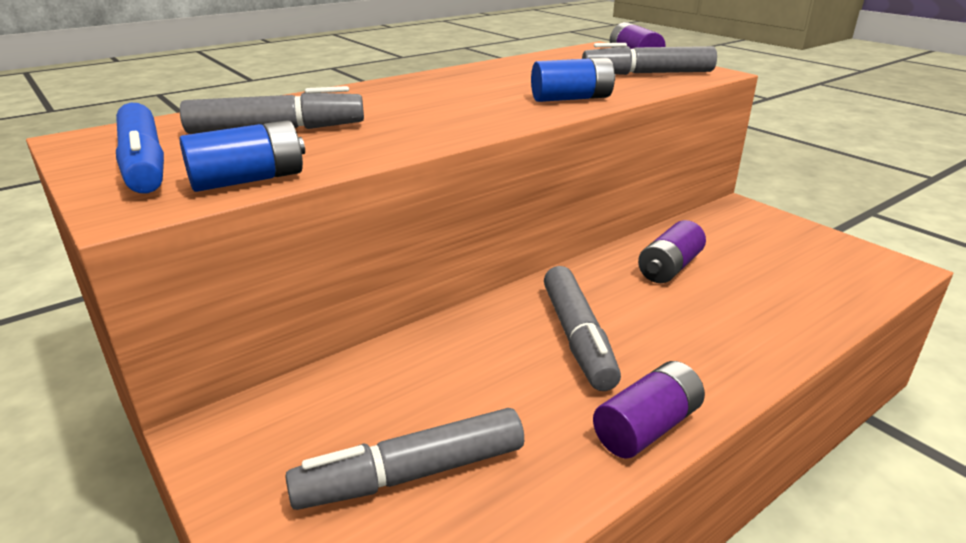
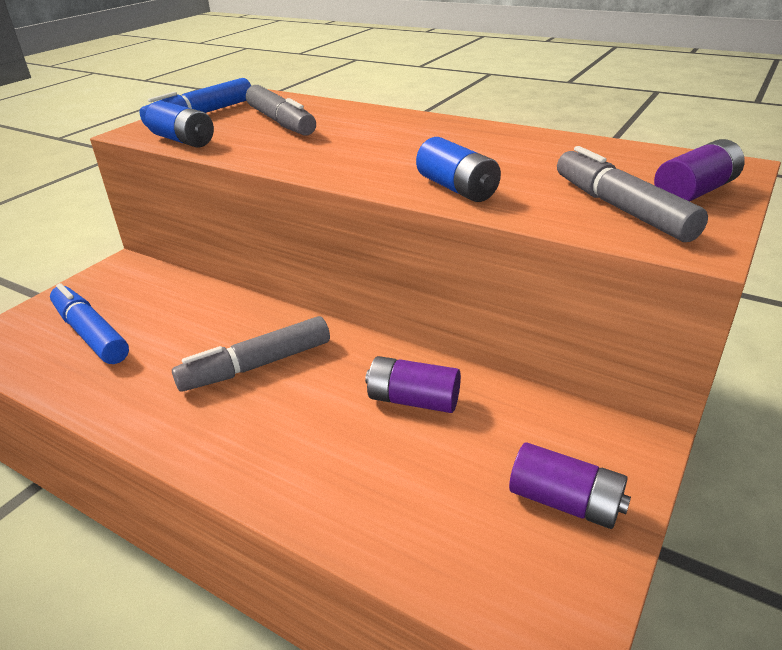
camera: 70 degrees right, 5 degrees up
grey marker [285,408,524,510] -> blue marker [50,283,129,364]
purple battery [593,361,705,459] -> purple battery moved to [509,442,631,529]

